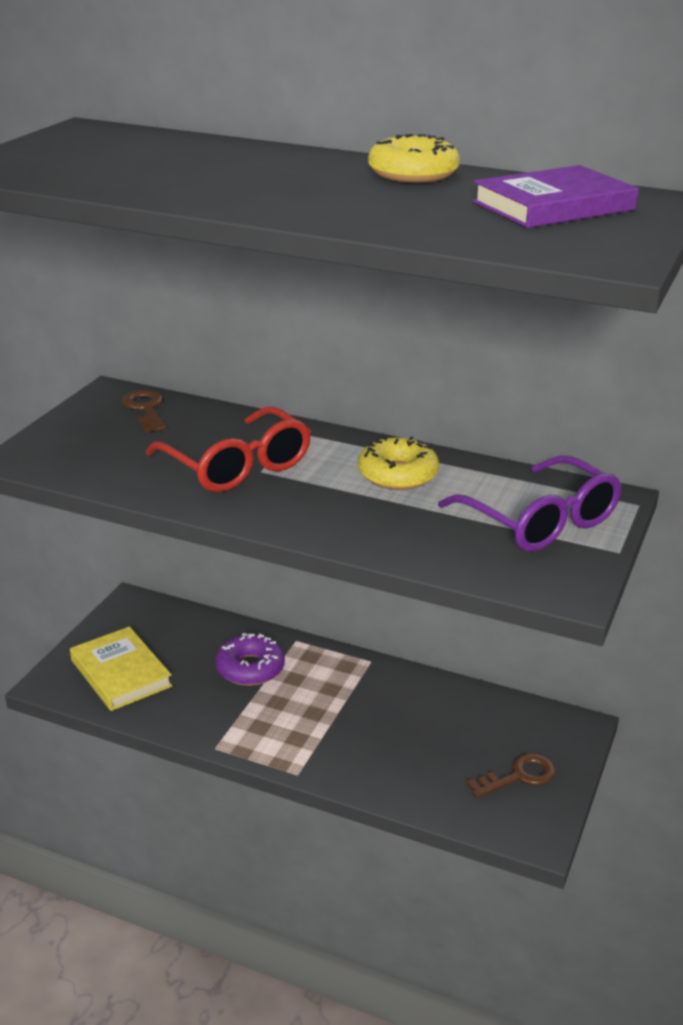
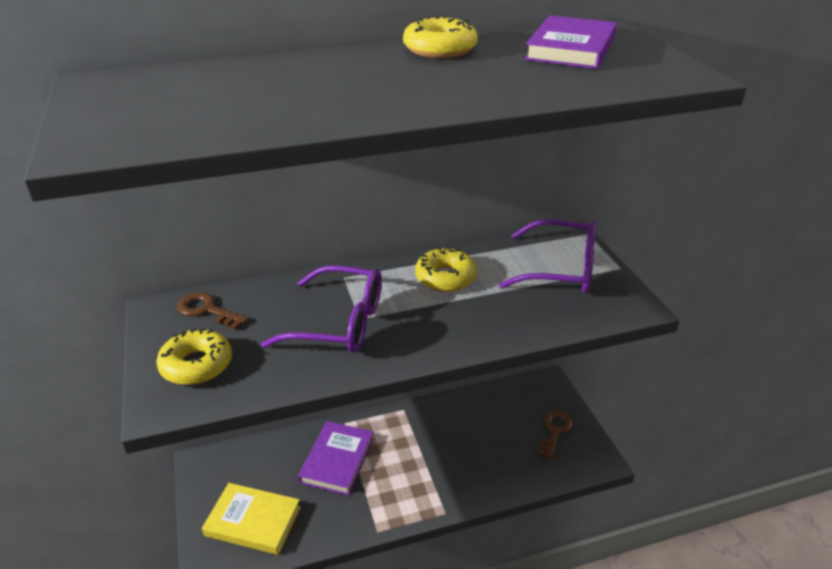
camera: 40 degrees left, 5 degrees up
red glasses [146,406,311,492] -> purple glasses [261,265,382,353]
purple donut [215,633,285,686] -> purple book [298,421,374,496]
none -> yellow donut [156,328,232,385]

